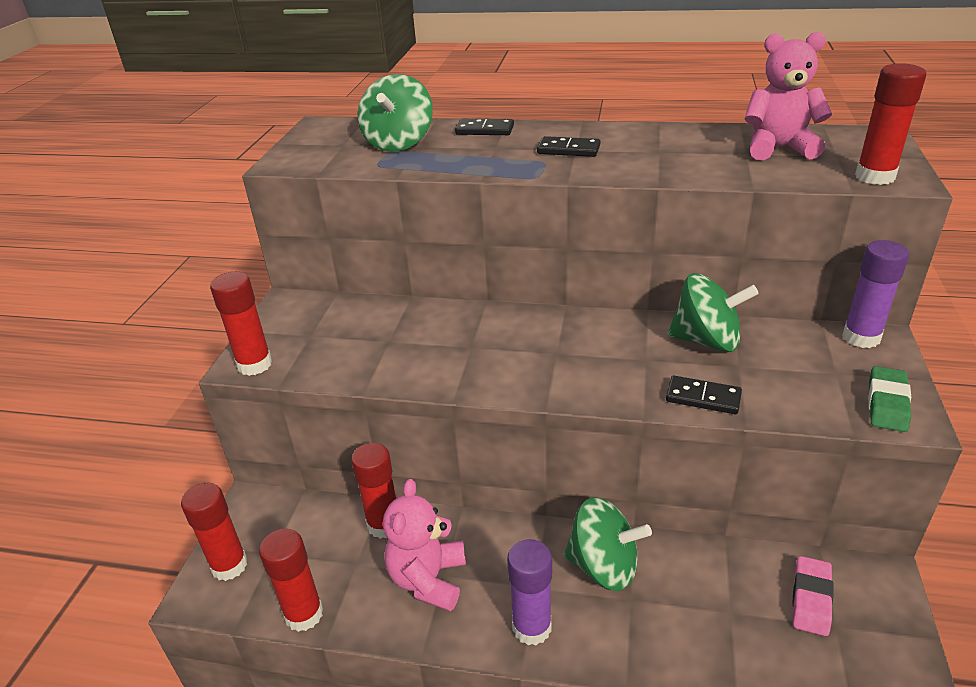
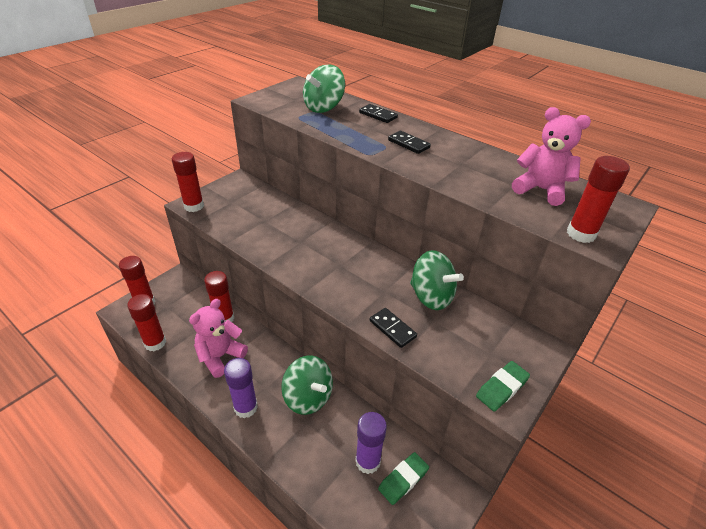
camera: 25 degrees right, 5 degrees up
pink eraser [792,556,834,636] -> green eraser [378,452,429,505]
purple glue stick [842,240,909,348] -> purple glue stick moved to [355,412,387,474]

